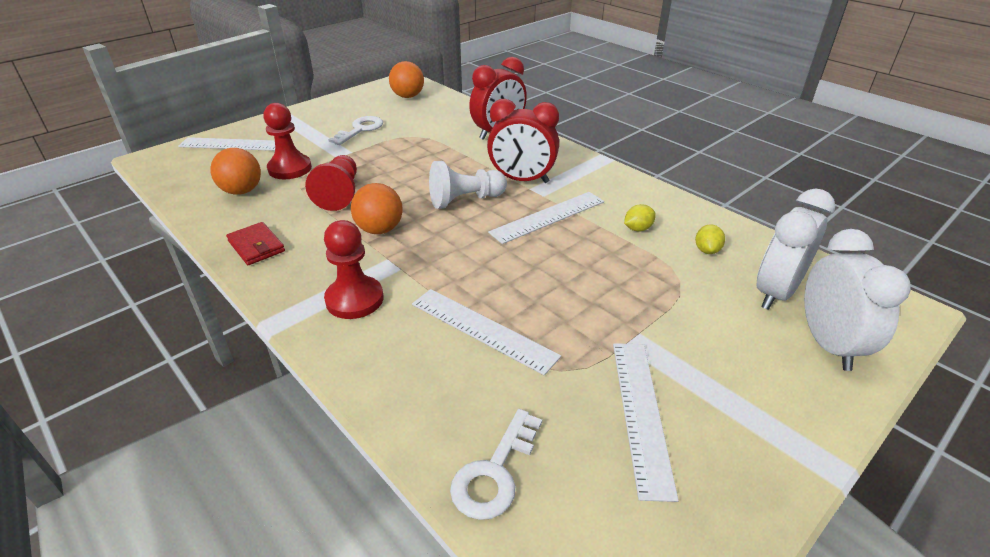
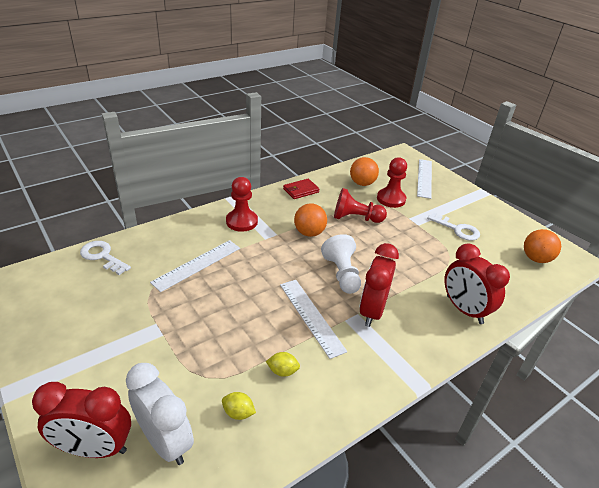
camera: 95 degrees right, 0 degrees up
white ruler [613,343,679,502] -> none
yellow lemon [624,204,656,232] -> yellow lemon turned 60 degrees counterclockwise [266,352,300,377]
white clock [804,229,911,371] -> red clock [32,382,131,458]

